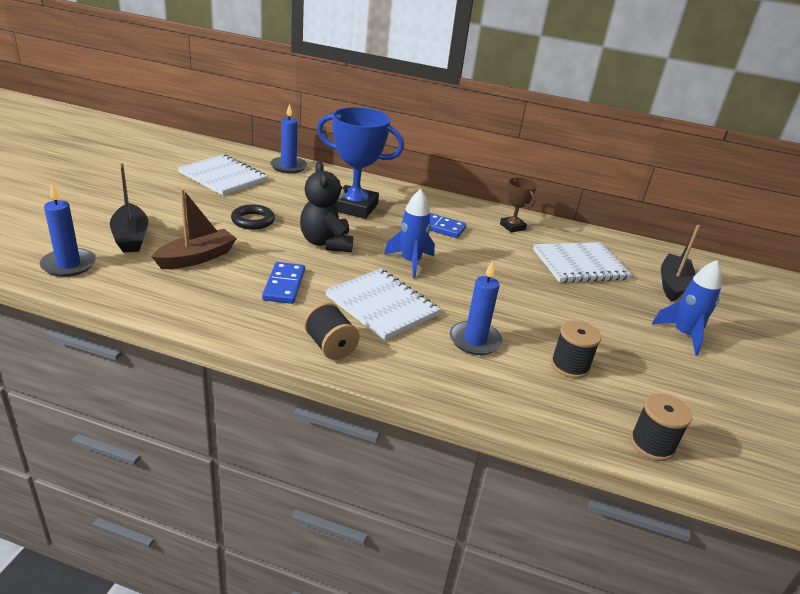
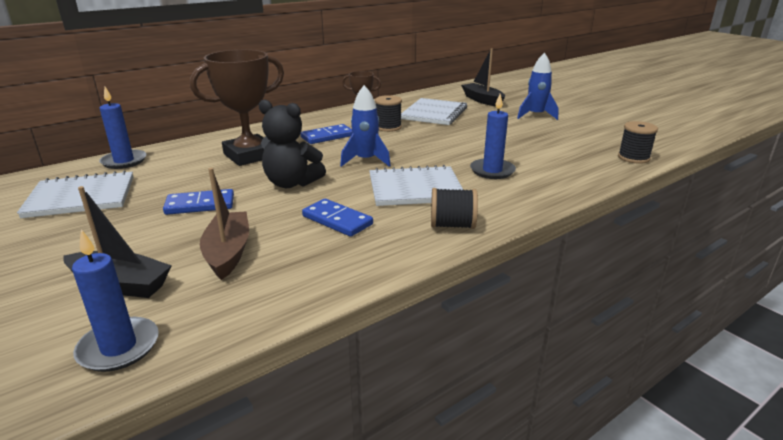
camera: 50 degrees left, 5 degrees down
black ring [231,204,275,230] -> blue domino [163,189,234,215]
blue trophy [317,107,404,219] -> brown trophy [190,50,284,166]
black spool [551,320,601,379] -> black spool moved to [375,95,402,132]

